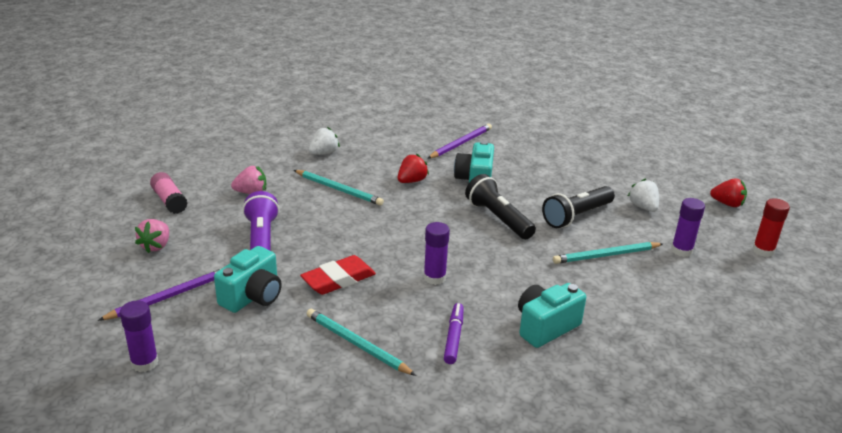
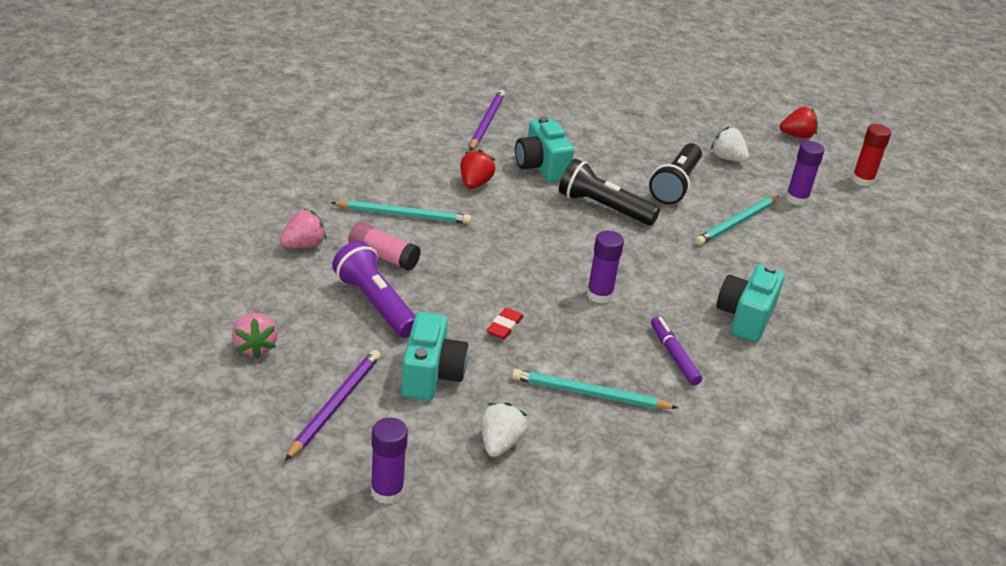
camera: 30 degrees left, 5 degrees up
pink glue stick [150,172,188,214] -> pink glue stick moved to [348,222,421,271]
red eraser [300,255,376,295] -> red eraser [487,308,524,339], size x0.56
white strawberry [309,127,340,155] -> white strawberry moved to [481,402,527,457]

